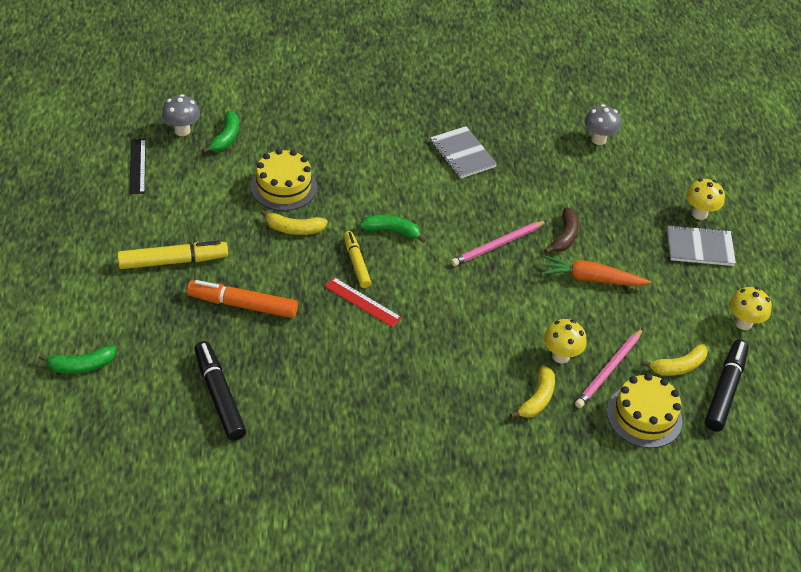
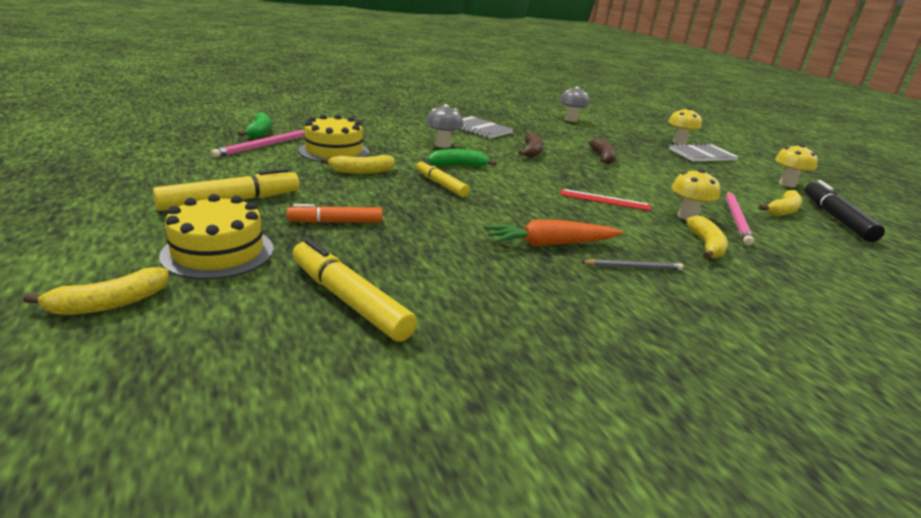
camera: 20 degrees left, 20 degrees down
green banana [39,346,116,374] -> yellow banana [23,267,169,315]
black ruler [129,139,146,194] -> none
grey mushroom [162,94,200,136] -> grey mushroom moved to [426,104,463,148]
orange marker [187,280,298,318] -> orange marker [287,204,382,223], size x0.66
black marker [194,341,246,441] -> yellow marker [292,239,417,342]
red ruler [325,277,402,327] -> red ruler moved to [560,189,651,211]
pink pencil [451,221,546,266] -> pink pencil moved to [211,130,305,158]
orange carrot [542,255,651,286] -> orange carrot moved to [484,219,623,246]
yellow cake [607,373,683,448] -> yellow cake moved to [159,194,274,280]
none -> brown banana [518,133,543,158]
none -> grey pencil [582,259,683,270]

